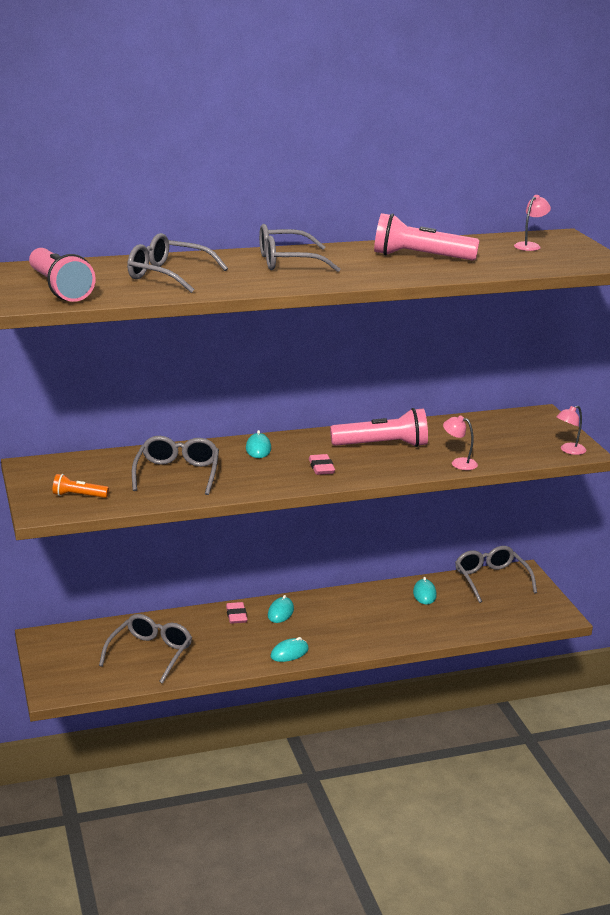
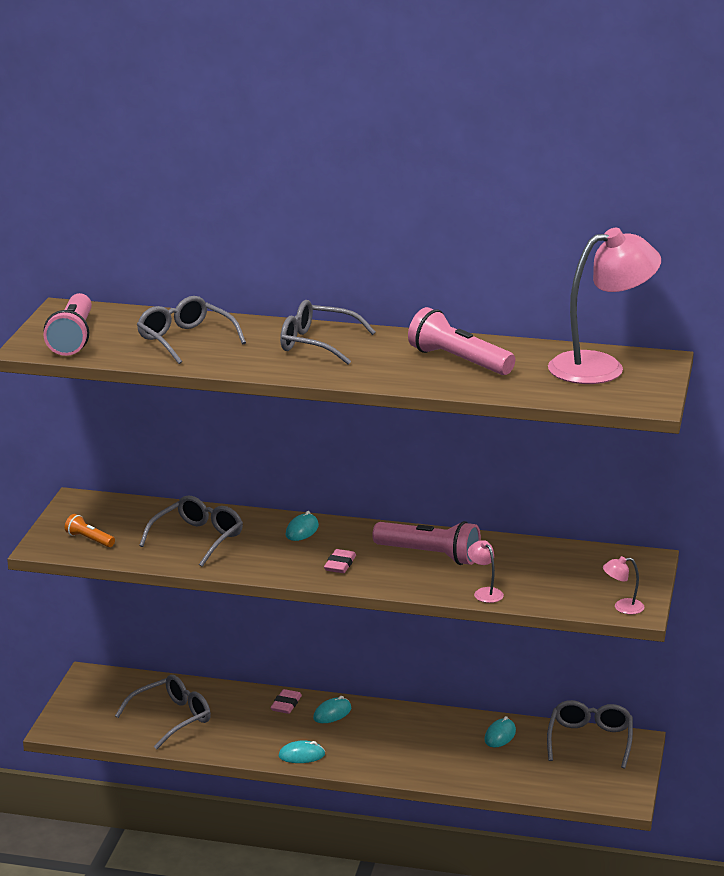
camera: 30 degrees right, 0 degrees up
pink lamp [514,195,551,251] -> pink lamp [548,228,661,384], size x2.48

